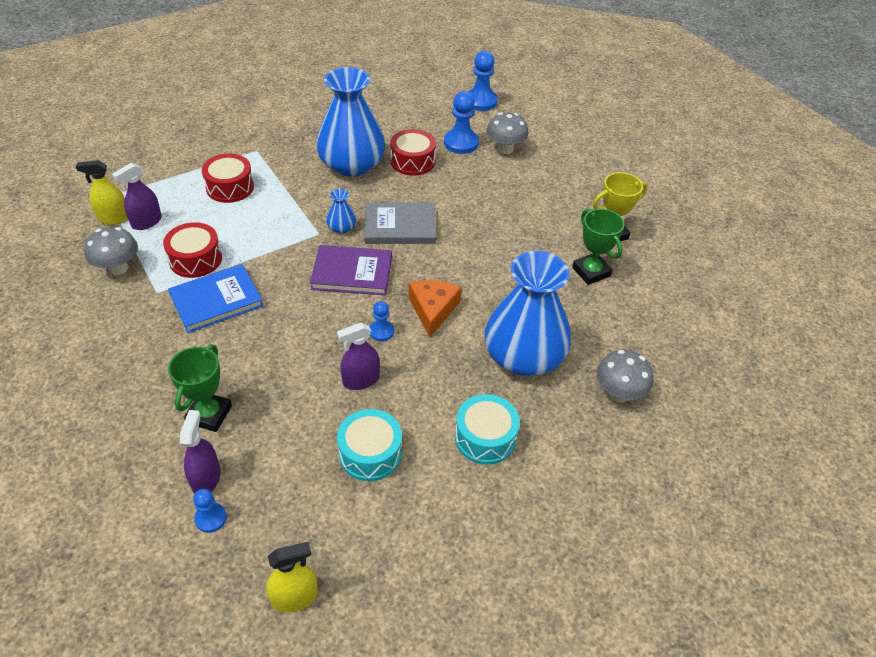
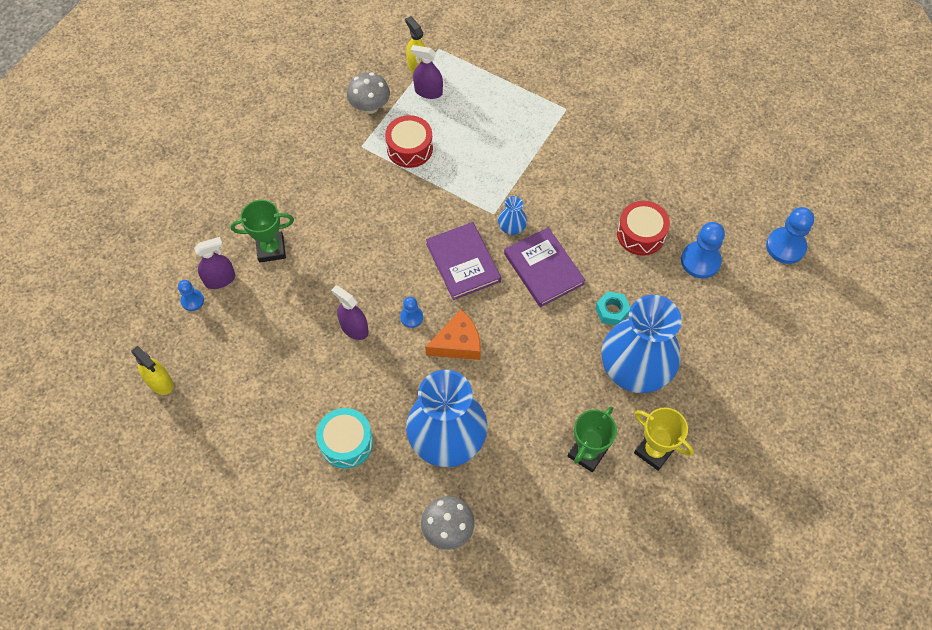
camera: 65 degrees right, 15 degrees up
blue book [168,264,263,333] -> none
red drum [202,154,254,203] -> none
blue vase [316,67,385,177] -> blue vase moved to [602,295,682,393]
turquoise drum [337,409,402,481] -> none
grey book [364,203,436,244] -> purple book [504,227,585,307]
grey mushroom [487,113,528,154] -> none
none -> turquoise nut [595,291,630,325]

